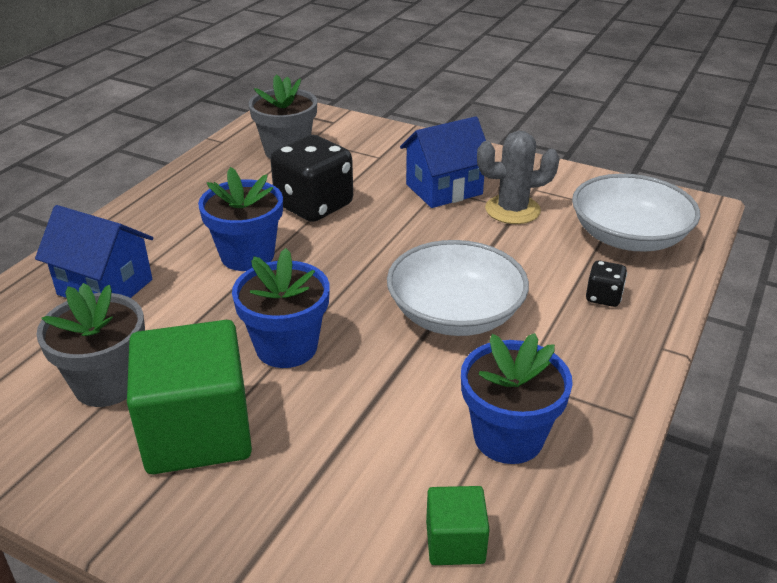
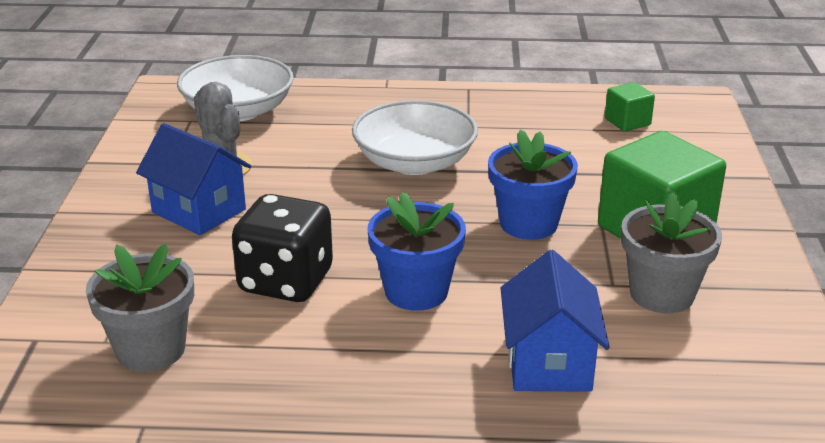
camera: 115 degrees left, 5 degrees down
blue flower pot [461,333,573,464] -> none
black dice [586,261,627,307] -> none

